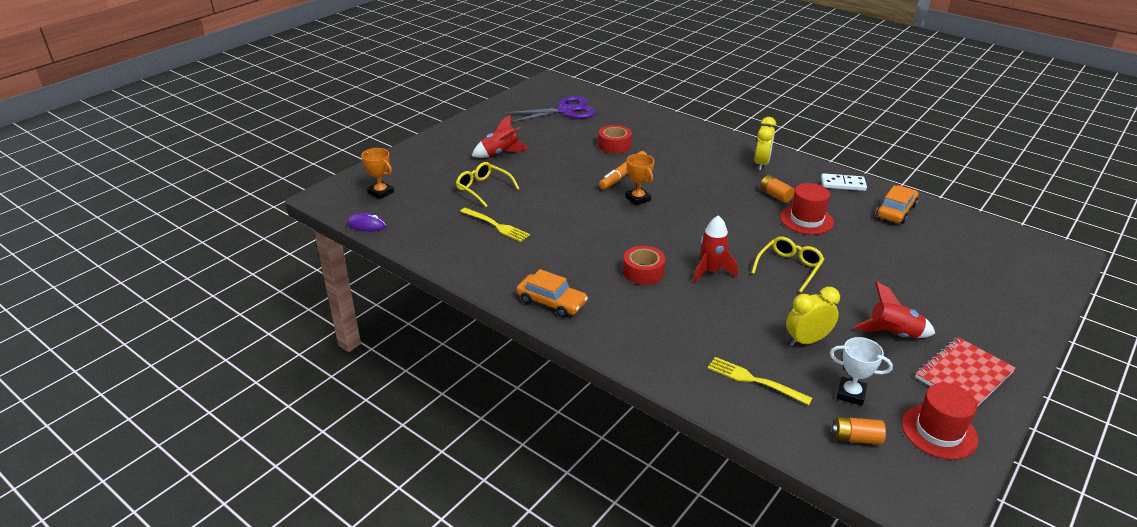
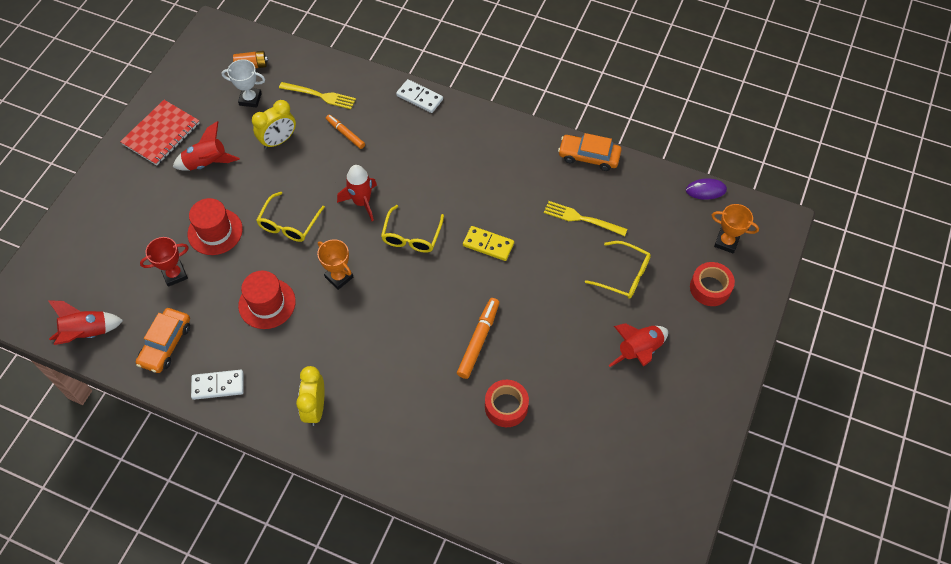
camera: 165 degrees right, 25 degrees up
purple scissors [505,96,596,122] -> none
orange car [516,269,588,318] -> orange car moved to [558,133,622,171]
red tape [623,246,665,285] -> red tape moved to [690,262,735,306]
orange trophy [625,154,654,206] -> orange trophy moved to [317,239,353,290]
orange battery [760,175,795,203] -> none
red hat [902,383,978,460] -> red hat moved to [188,198,243,255]
none -> red rocket [48,300,124,345]
none -> red trophy [140,237,189,287]
none -> orange marker [326,114,365,149]
none -> yellow glasses [381,205,444,253]
none -> white domino [396,79,443,113]
none -> yellow domino [463,226,514,261]

